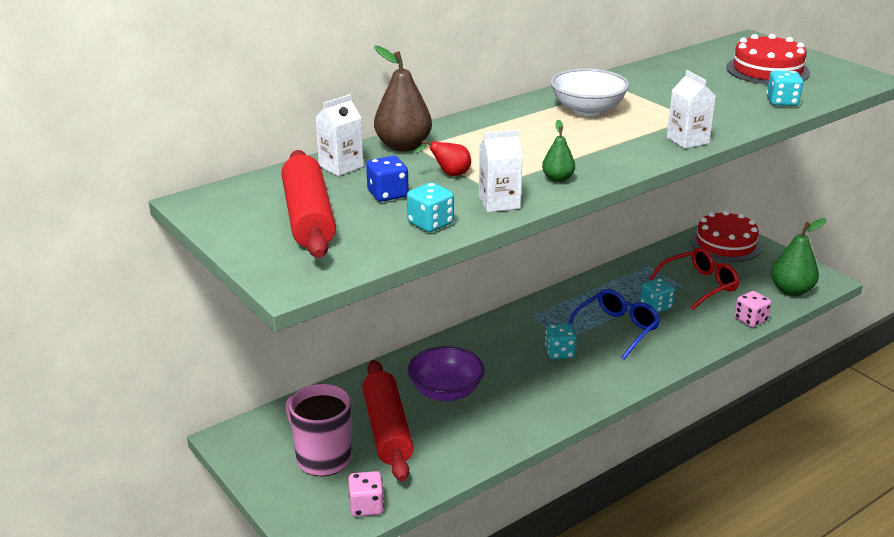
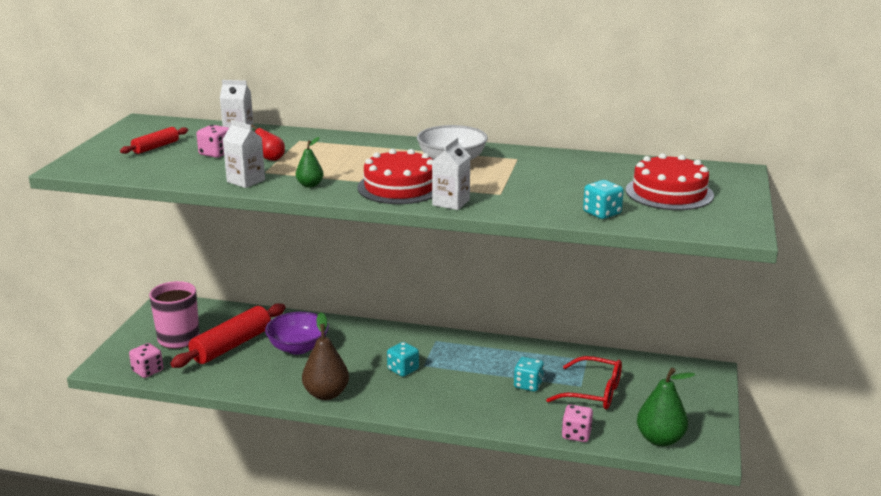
camera: 50 degrees right, 5 degrees down
red rolling pin [281,150,336,258] -> red rolling pin [120,127,188,154], size x0.52
blue dice [366,156,409,202] -> pink dice [196,125,229,158]
brown pear [374,46,432,152] -> brown pear moved to [302,312,349,400]
turquoise dice [407,183,454,232] -> none
blue glasses [568,289,660,360] -> none
red cake [690,211,762,262] -> red cake moved to [357,149,433,204]

